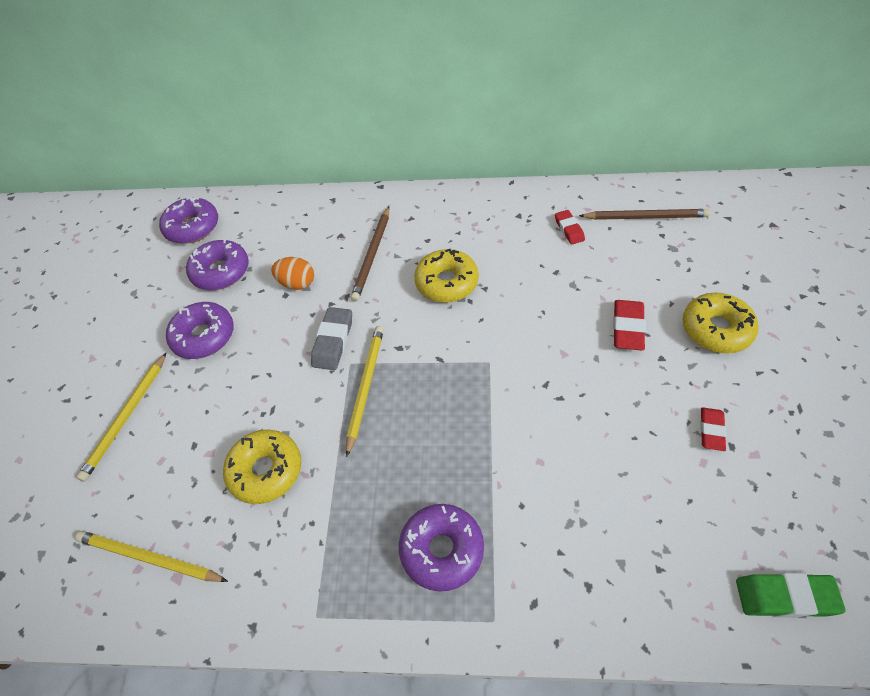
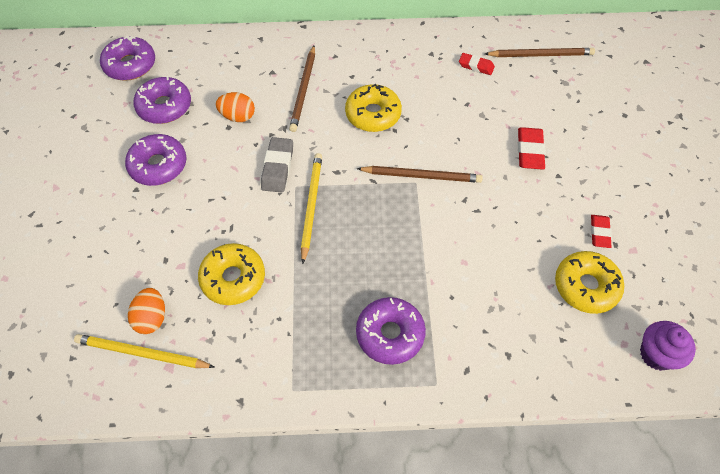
camera: 10 degrees left, 5 degrees up
yellow pencil [76,353,166,482] -> none
red eraser [555,210,585,245] -> red eraser turned 45 degrees counterclockwise [459,53,495,75]
yellow donut [682,293,759,353] -> yellow donut moved to [555,251,624,314]
green eraser [736,573,846,618] -> purple cupcake [640,321,696,371]
none -> orange egg [128,288,165,334]
none -> brown pencil [356,166,483,183]

